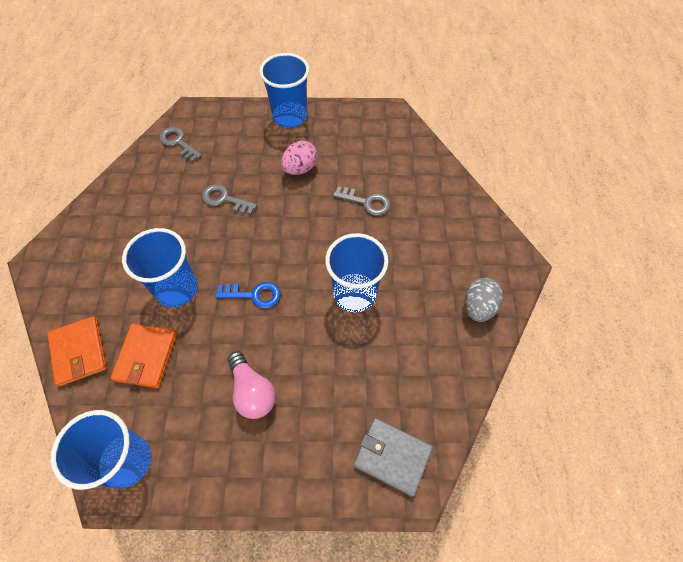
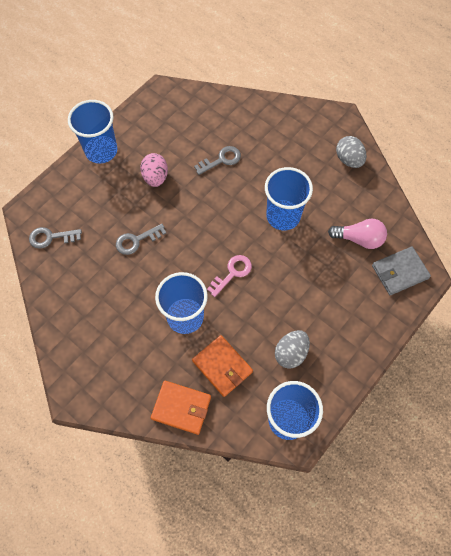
camera: 50 degrees left, 5 degrees up
blue key [215,282,281,308] -> pink key [207,255,252,297]
pink light bulb [228,351,276,419] -> pink light bulb moved to [328,219,387,249]
none -> grey egg [275,330,310,369]

